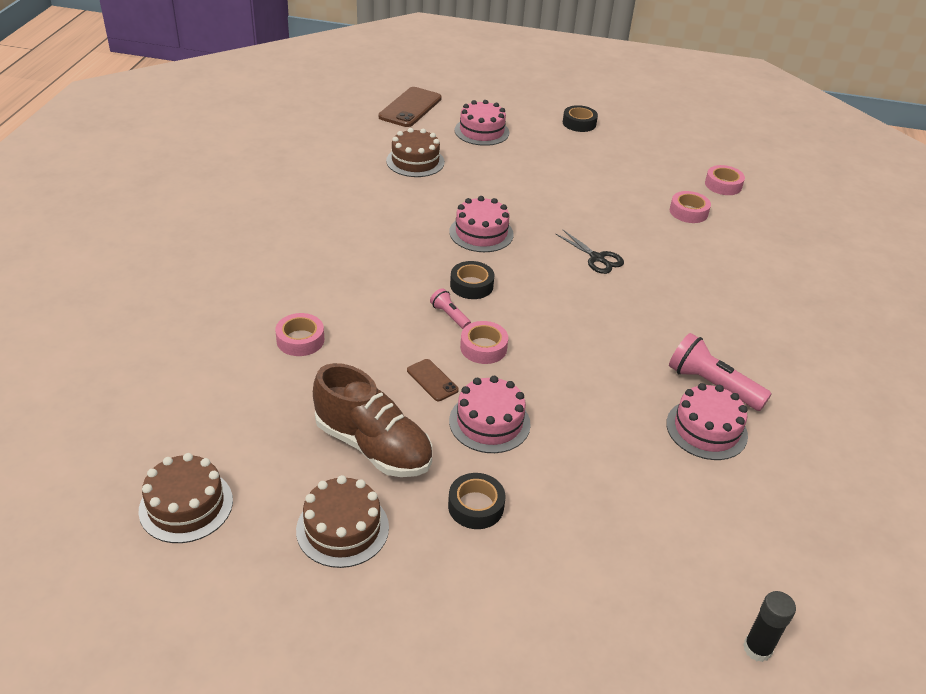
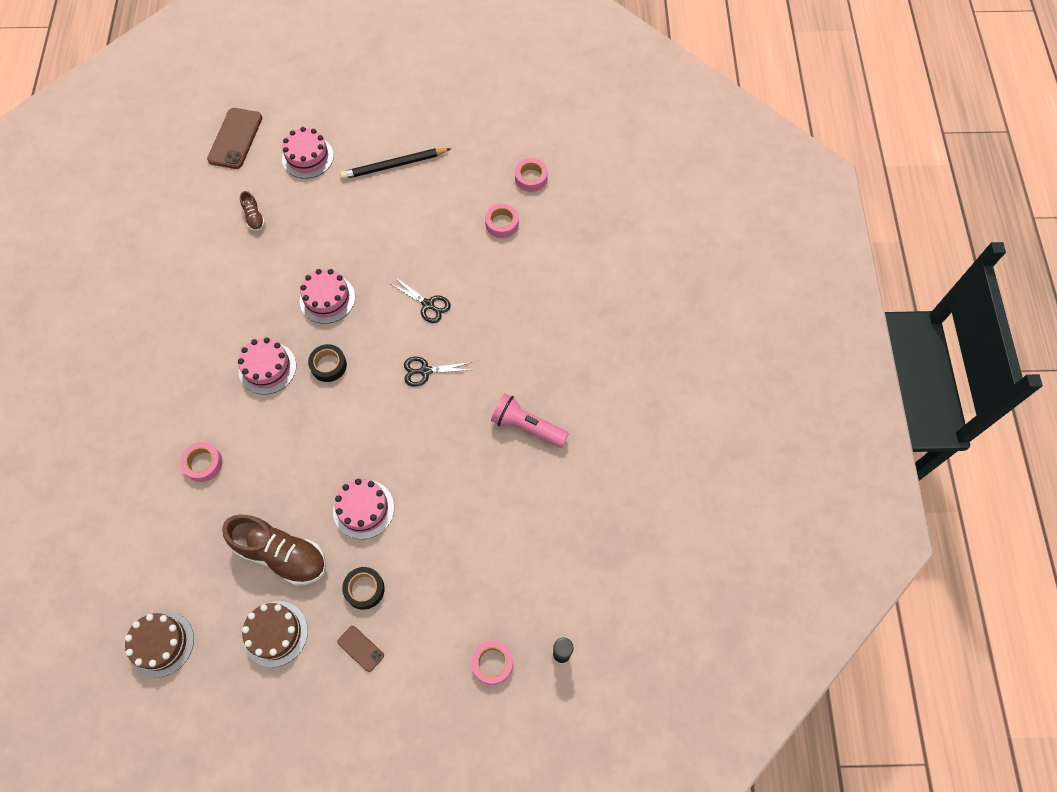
camera: 10 degrees left, 25 degrees up
brown cake [386,128,445,177] -> brown shoe [240,191,265,231]
brown phone [407,359,459,401] -> brown phone moved to [337,626,384,672]
pink flashlight [430,288,471,329] -> none
pink tape [460,321,508,364] -> pink tape moved to [471,641,513,685]
black tape [563,105,598,132] -> none
pink cake [666,383,748,460] -> pink cake moved to [238,338,296,395]
none -> black pencil [340,148,451,180]
none -> black scissors [404,357,473,387]

